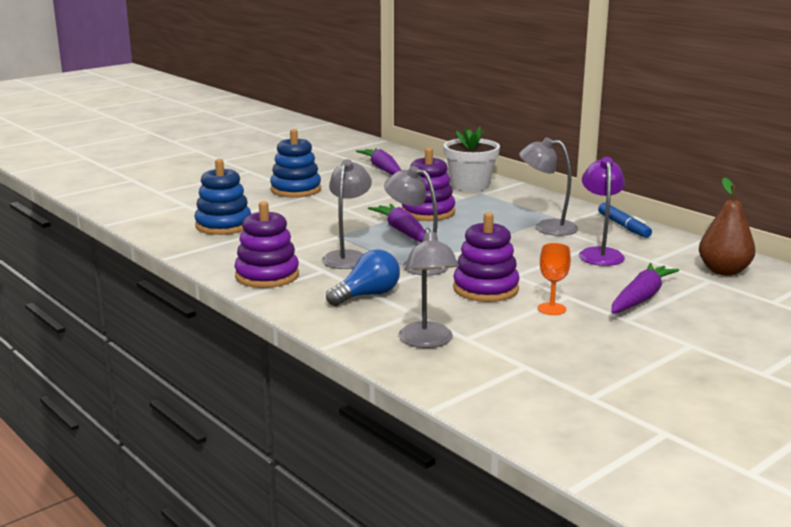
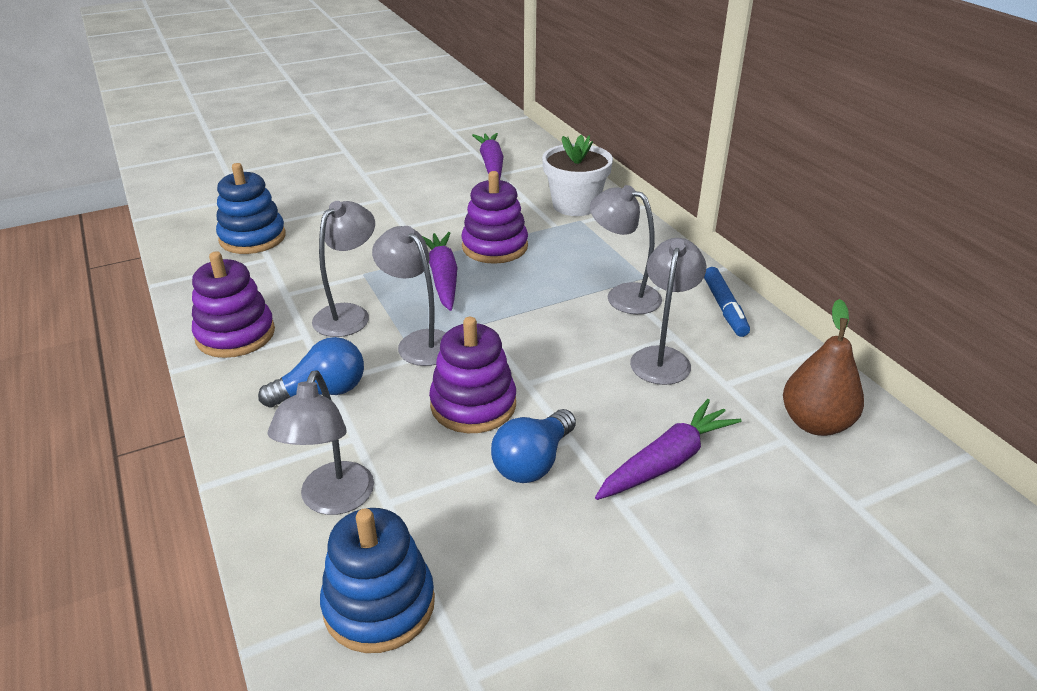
camera: 15 degrees right, 15 degrees up
blue stacking toy [270,129,321,198] -> blue stacking toy moved to [320,508,435,653]
orange goblet [538,243,571,315] -> blue light bulb [491,409,576,483]
purple lamp [579,157,625,266] -> grey lamp [630,238,706,385]

